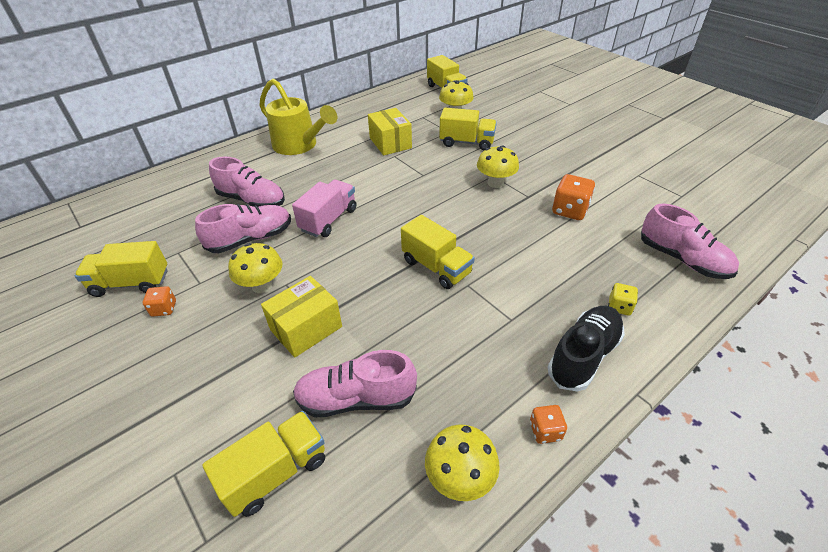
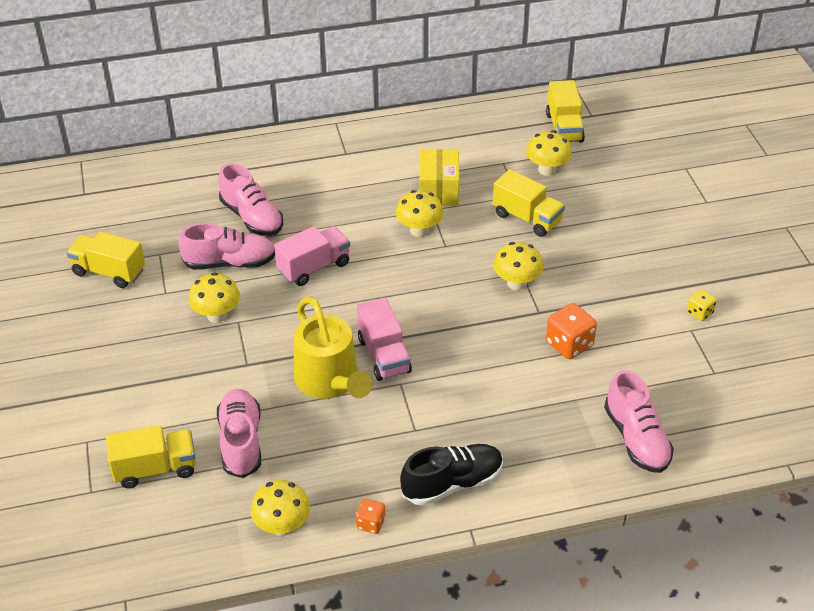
camera: 25 degrees right, 0 degrees up
orange dice [143,286,176,317] -> none
yellow watering can [259,79,337,155] -> yellow watering can moved to [294,296,373,399]
yellow box [261,276,342,358] -> none
pink shoe [293,350,417,417] -> pink shoe turned 60 degrees clockwise [217,389,261,478]
yellow truck [401,215,475,289] -> pink truck [357,298,412,381]
yellow dice [608,283,638,316] -> yellow dice moved to [687,289,717,321]
none -> yellow mushroom [396,190,443,237]

